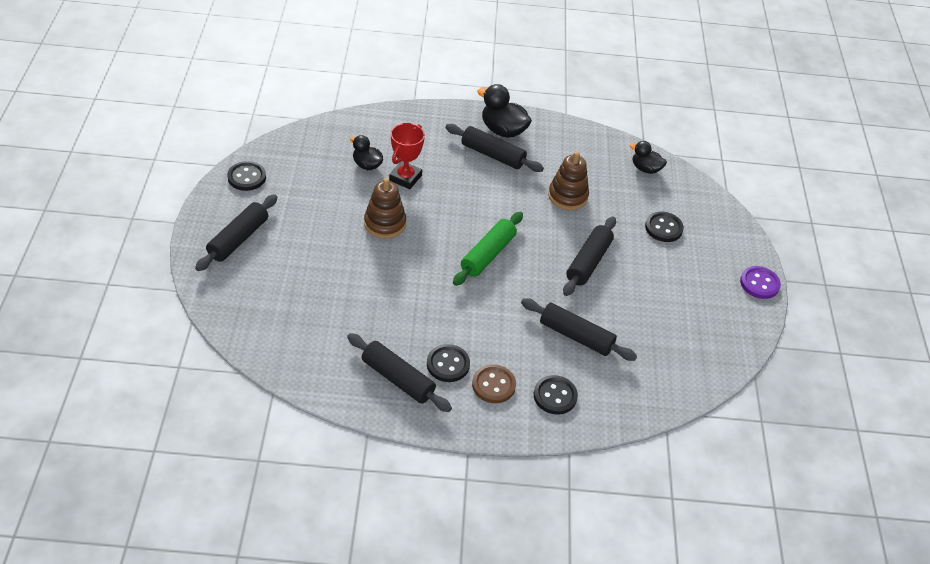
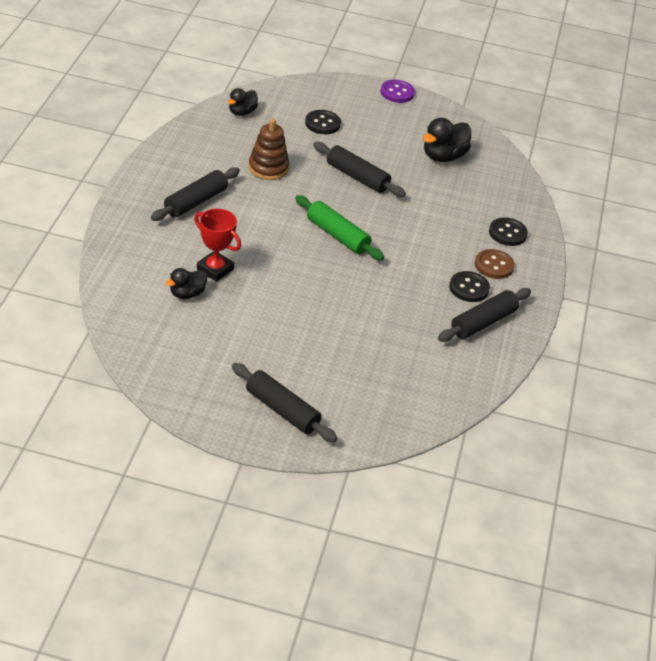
camera: 80 degrees left, 5 degrees down
black button [227,161,266,191] -> none
brown stacking toy [364,178,406,239] -> none
black duck [477,84,532,138] -> black duck moved to [423,118,471,162]
black rolling pin [521,298,637,361] -> none

